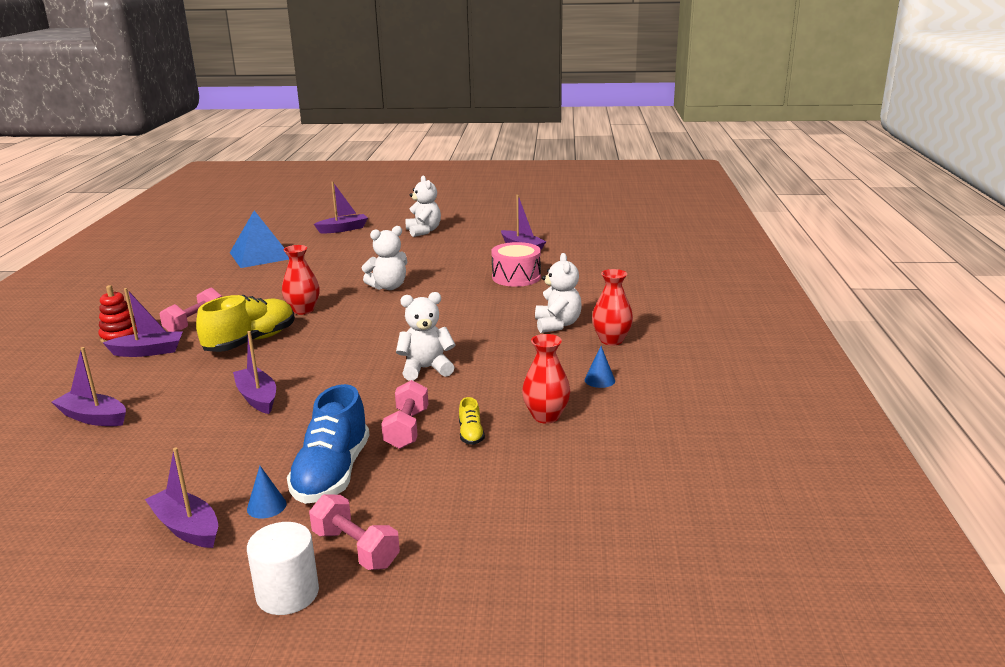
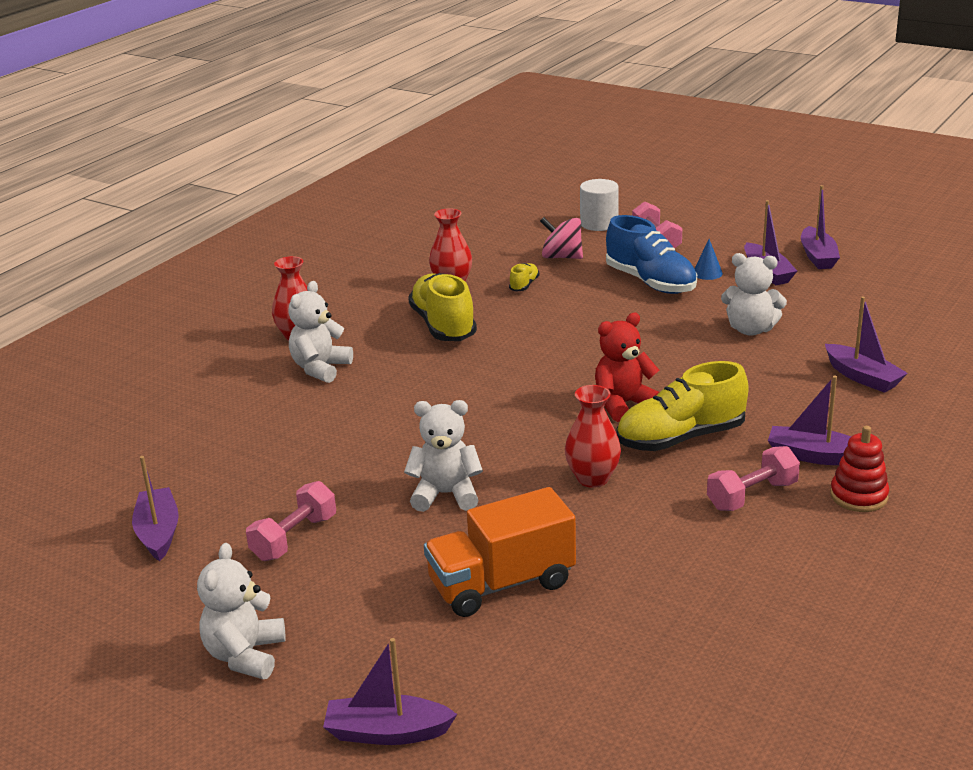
camera: 150 degrees left, 5 degrees up
blue pyramid [230,211,289,268] -> none
purple boat [233,331,276,414] -> purple boat moved to [801,185,840,269]
white cylinder [247,522,319,615] -> white cylinder moved to [580,179,619,231]
blue shoe [287,384,369,504] -> blue shoe turned 105 degrees clockwise [606,215,697,294]
pink dumbbell [381,380,428,449] -> pink dumbbell moved to [246,481,336,561]
white teddy bear [396,292,456,381] -> white teddy bear moved to [721,253,787,336]
pink drum [491,242,541,287] -> none
blue cone [585,346,615,388] -> none
none -> yellow shoe [408,273,477,341]
none -> orange truck [424,487,576,617]
none -> pink spinning top [540,217,583,259]
none -> red teddy bear [595,313,659,422]

